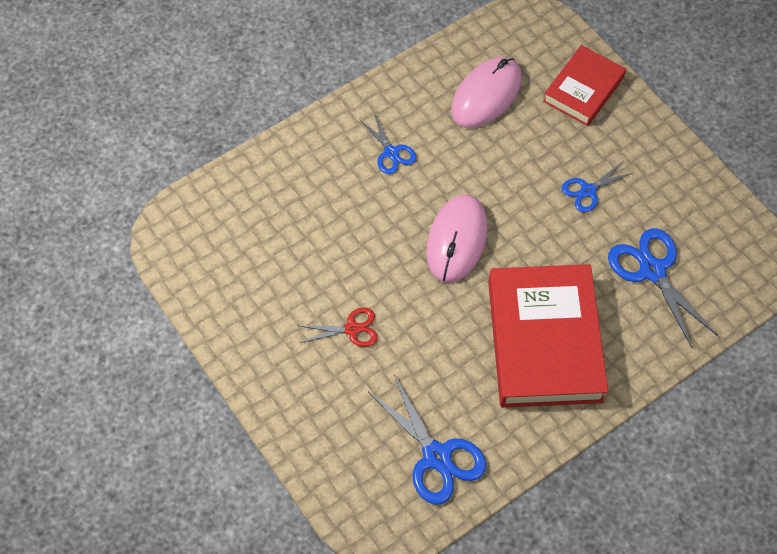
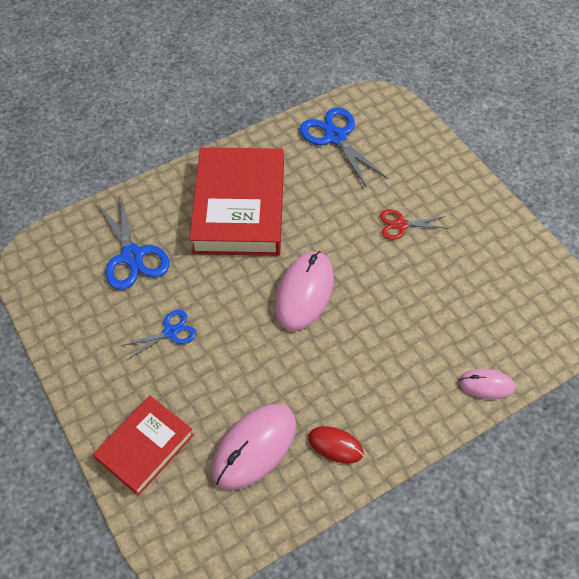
camera: 175 degrees left, 5 degrees down
blue scissors [359,113,416,174] -> none
none -> red mouse [308,426,364,463]
none -> pink mouse [459,369,515,400]

